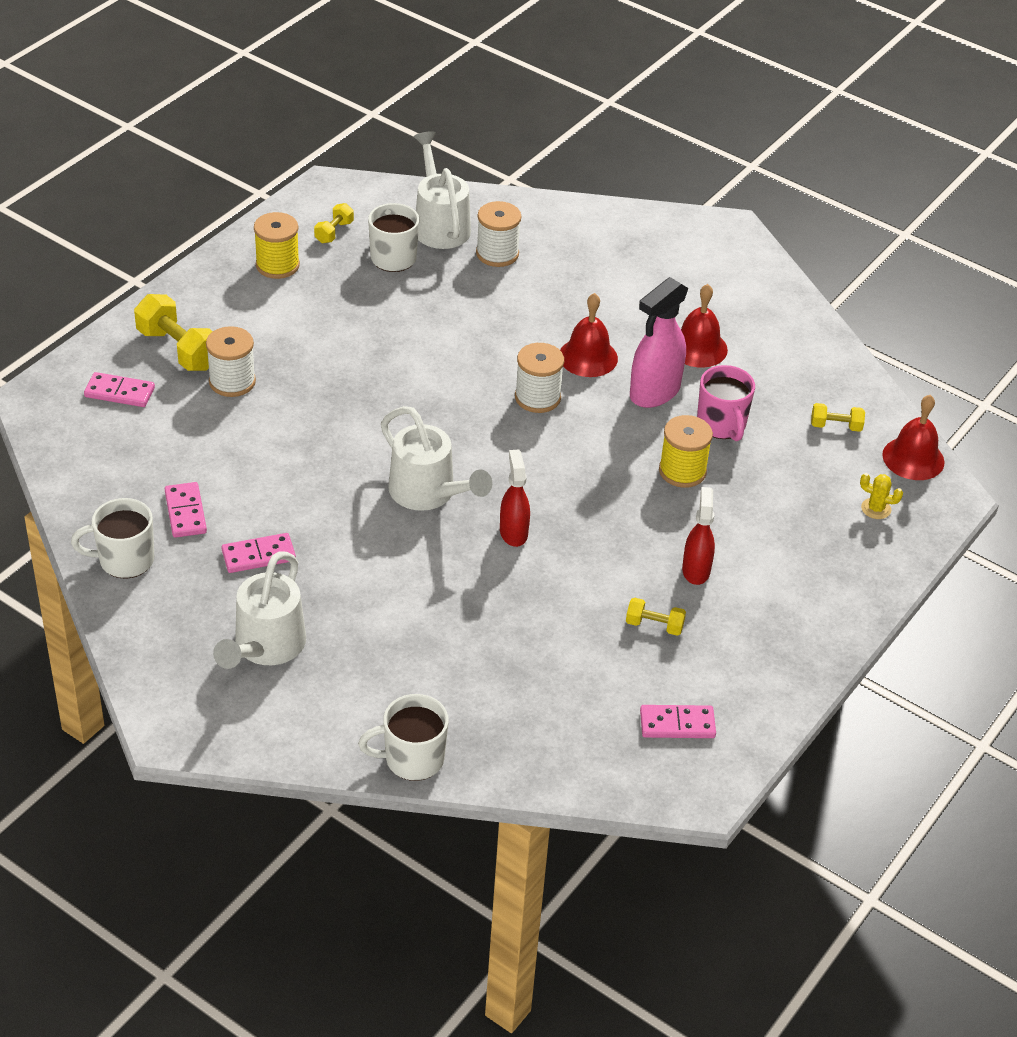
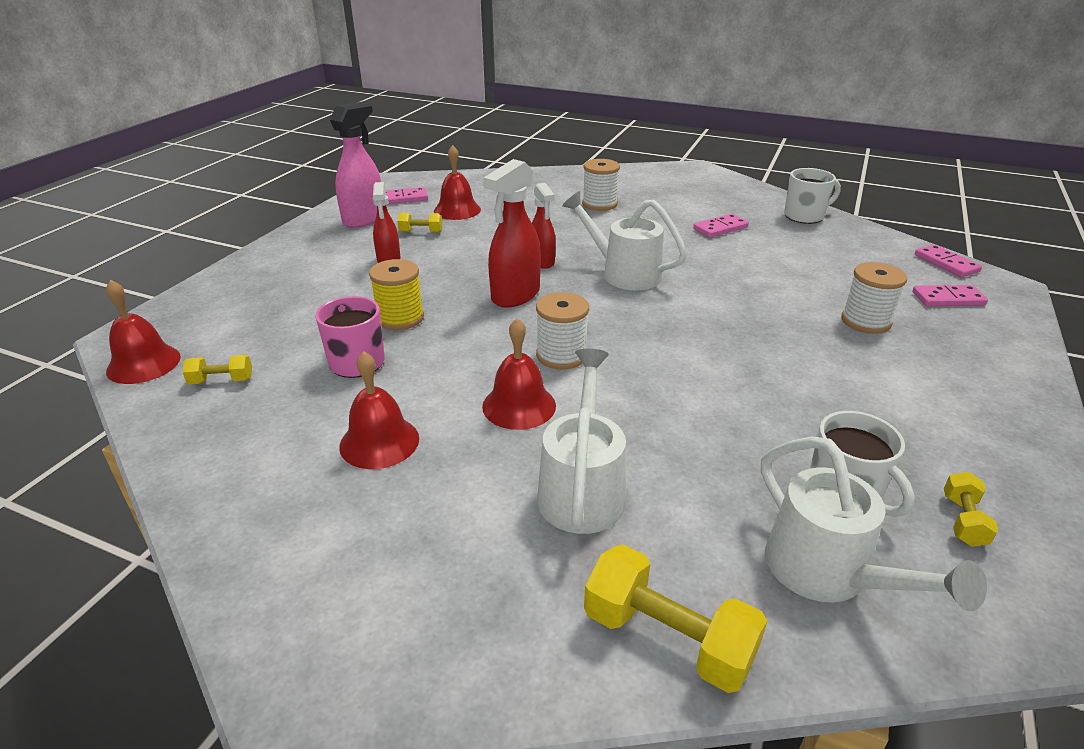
camera: 170 degrees right, 10 degrees down
yellow dumbbell [134,294,213,371] -> yellow dumbbell moved to [584,544,767,693]
pink domino [165,482,207,538] -> pink domino moved to [915,244,982,277]
white watering can [213,551,306,669] -> white watering can moved to [537,349,626,534]
yellow spool [254,212,300,279] -> none
white mug [358,694,449,781] -> none
white spool [476,201,521,267] -> white spool moved to [582,159,620,211]
pink spray bottle [630,277,689,408] -> pink spray bottle moved to [330,102,381,228]
yellow cactus [860,473,903,519] -> none
none -> red bell [434,145,481,220]
none -> red spray bottle [483,159,541,308]

